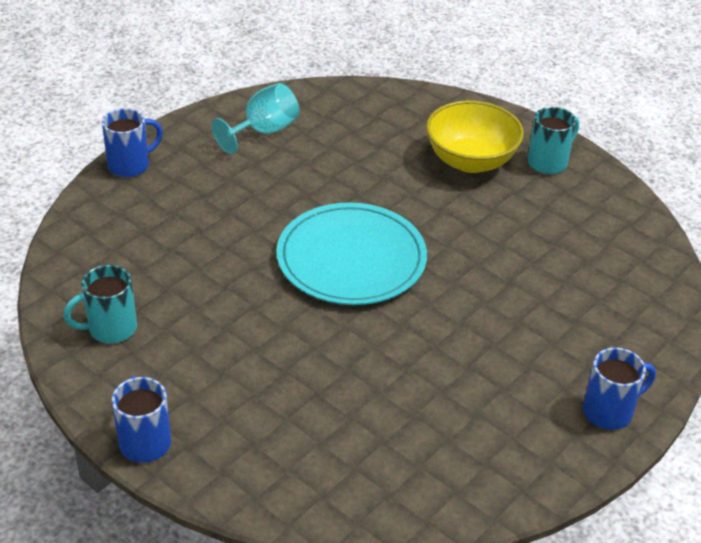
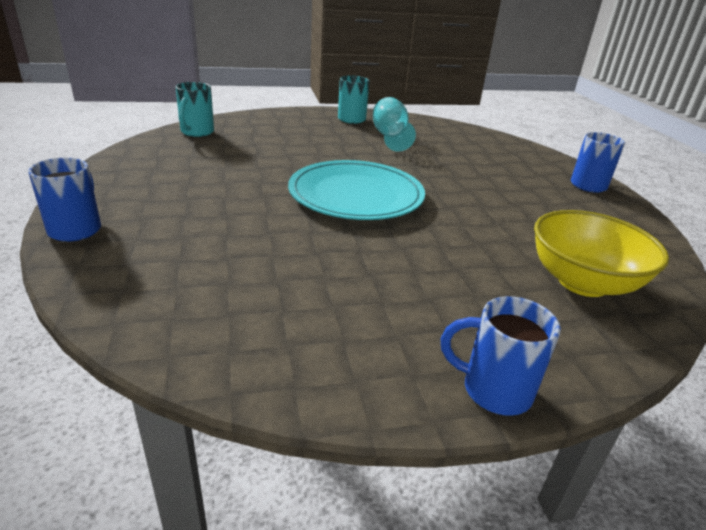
camera: 55 degrees left, 10 degrees down
turquoise mug [63,265,137,344] -> turquoise mug moved to [175,82,214,137]
turquoise goblet [212,83,300,154] -> turquoise goblet moved to [373,97,416,152]
yellow bowl [426,101,524,173] -> yellow bowl moved to [534,210,669,297]

